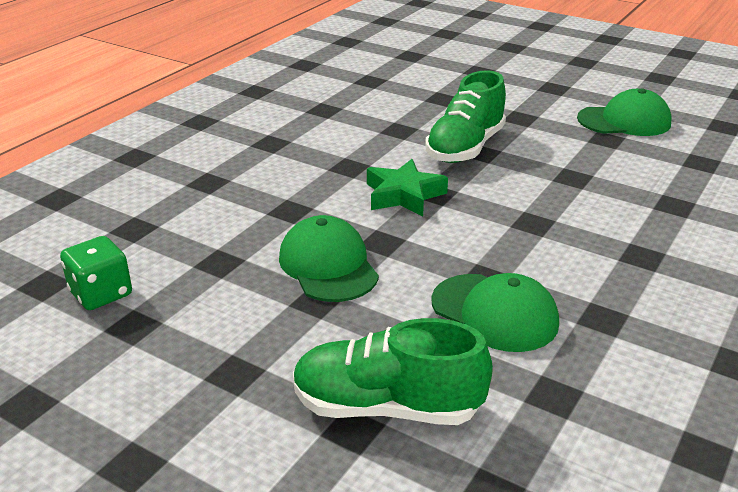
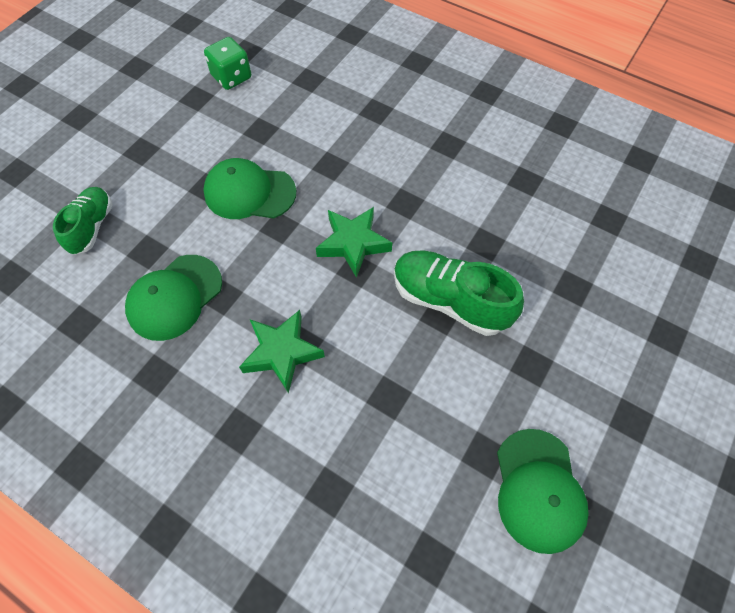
camera: 90 degrees right, 30 degrees up
green cap [279,215,379,302] -> green cap turned 150 degrees counterclockwise [203,158,296,219]
green shoe [293,318,493,425] -> green shoe [53,187,113,255], size x0.64
none -> green star [239,310,325,393]

